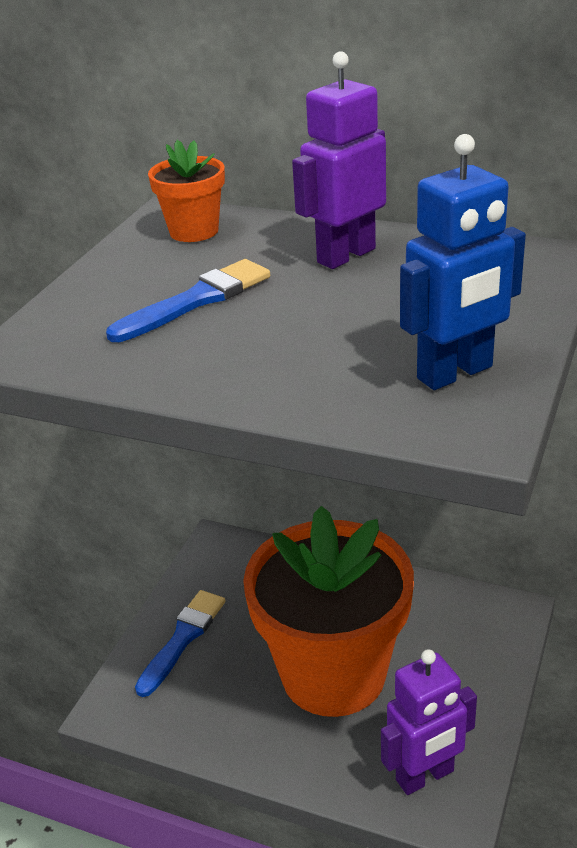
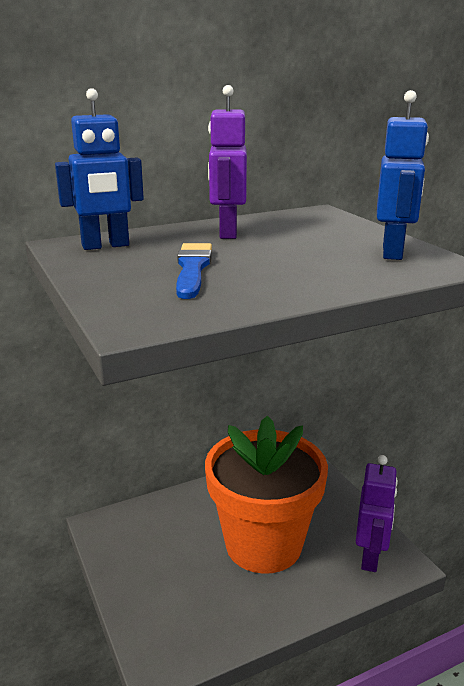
camera: 50 degrees left, 10 degrees down
blue brush [135,590,226,697] -> none
orange flower pot [148,140,225,242] -> blue robot [55,88,144,250]

